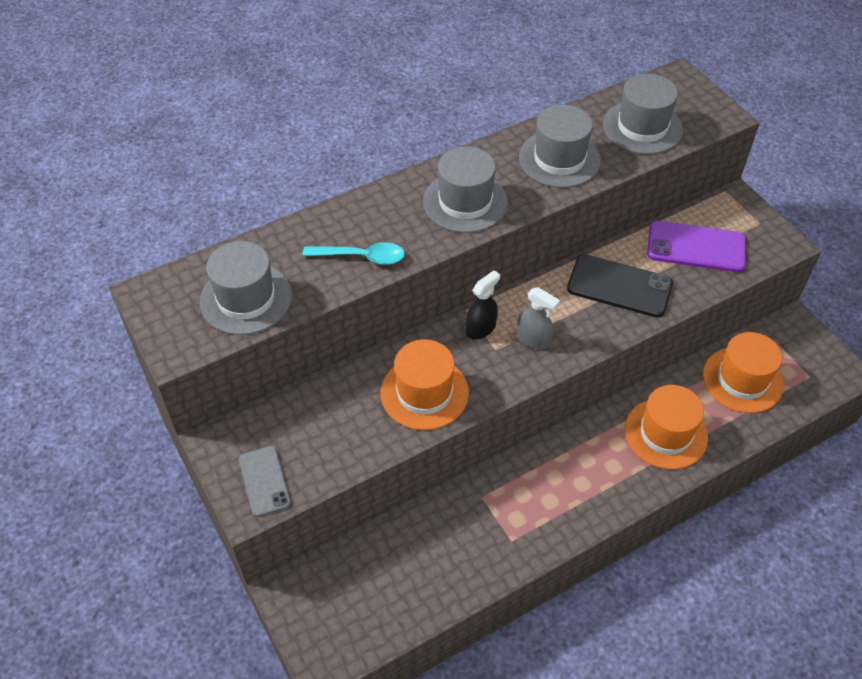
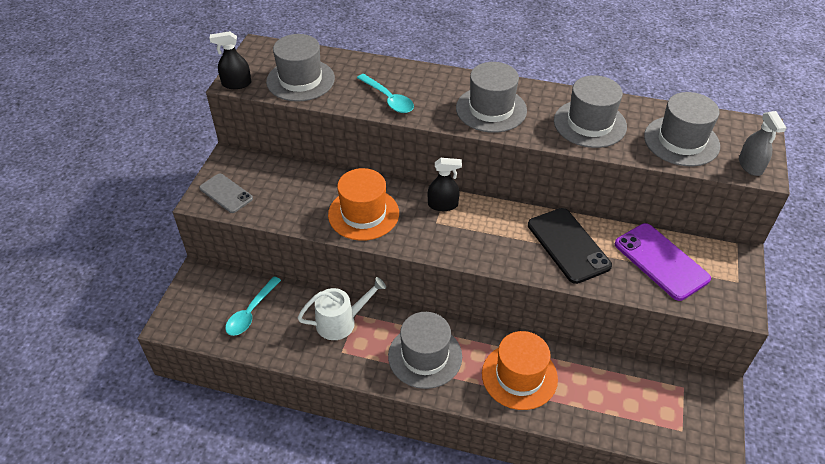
camera: 45 degrees right, 5 degrees down
grey phone [239,446,291,517] -> grey phone turned 75 degrees counterclockwise [199,173,253,213]
grey spray bottle [517,287,560,349] -> grey spray bottle moved to [739,111,786,176]
orange hat [703,332,784,413] -> none
none -> black spray bottle [210,31,251,89]
none -> turquoise spoon [225,276,281,336]
none -> white watering can [297,277,386,340]
none -> grey hat [388,312,462,389]

